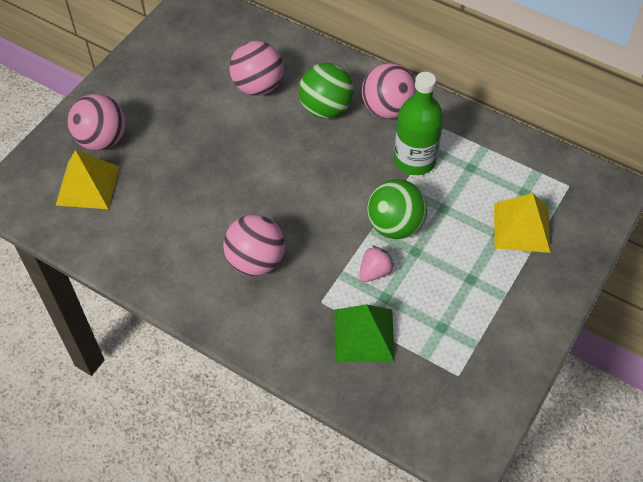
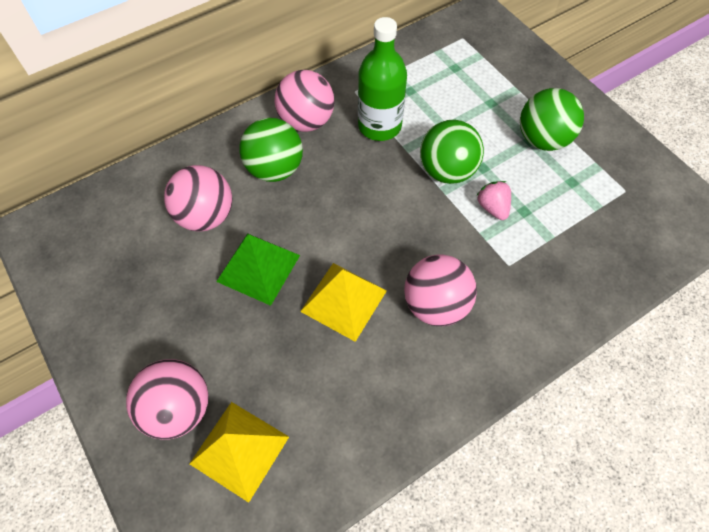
camera: 65 degrees left, 5 degrees up
green pyramid [334,305,395,362] -> green pyramid moved to [216,233,300,306]
yellow pyramid [494,193,551,253] -> yellow pyramid moved to [300,263,387,342]
none -> green ball [520,88,584,151]

